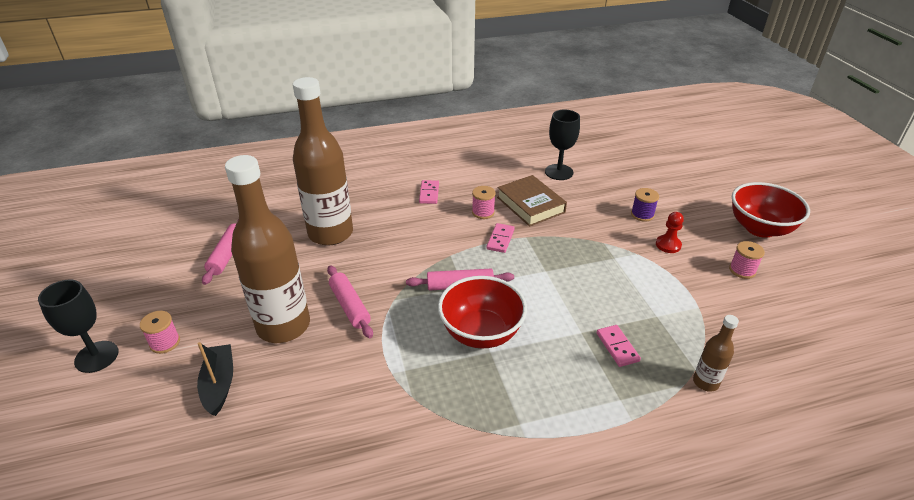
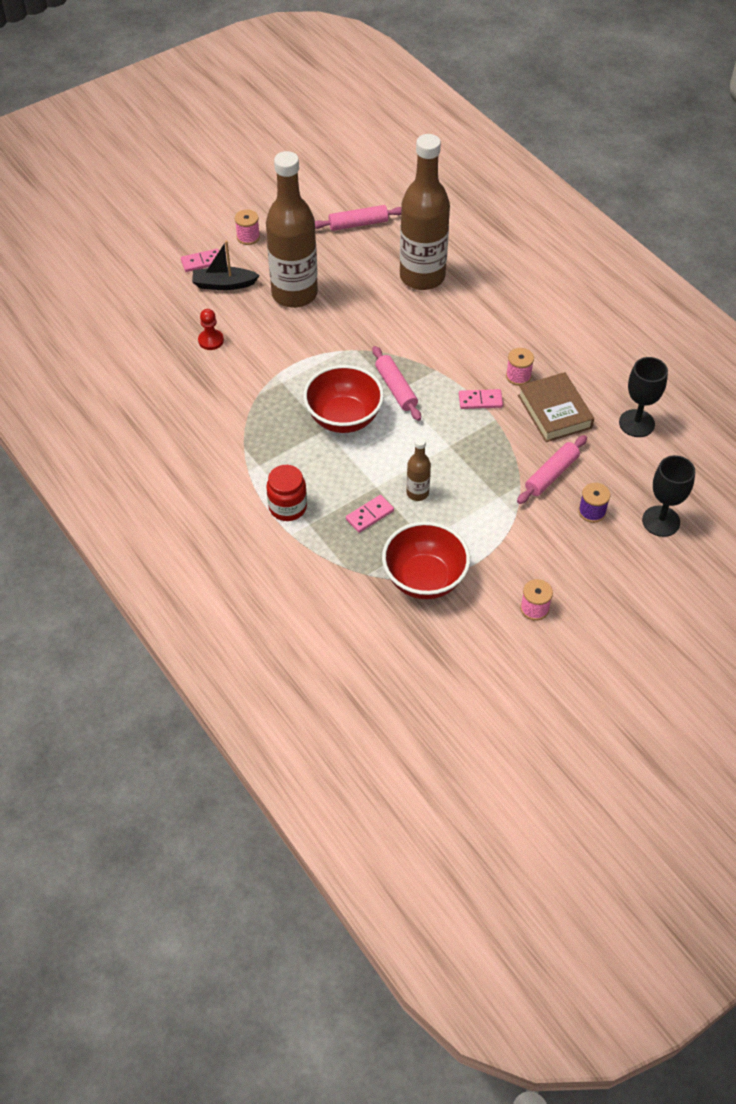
camera: 70 degrees right, 15 degrees up
black goblet [38,280,119,373] -> black goblet moved to [642,455,695,537]
black boat [197,342,233,416] -> black boat turned 150 degrees counterclockwise [192,241,260,290]
pink rolling pin [327,265,373,338] -> pink rolling pin moved to [517,435,587,504]
pink domino [419,180,439,204] -> pink domino moved to [181,249,219,272]
brown book [497,175,567,227] -> brown book turned 60 degrees counterclockwise [518,372,594,442]
red pawn [656,212,684,253] -> red pawn moved to [198,309,224,350]
brown bottle [693,315,739,392] -> brown bottle moved to [406,437,431,501]
red bowl [732,182,810,238] -> red bowl moved to [382,521,470,599]
none -> red jar [266,465,307,521]

